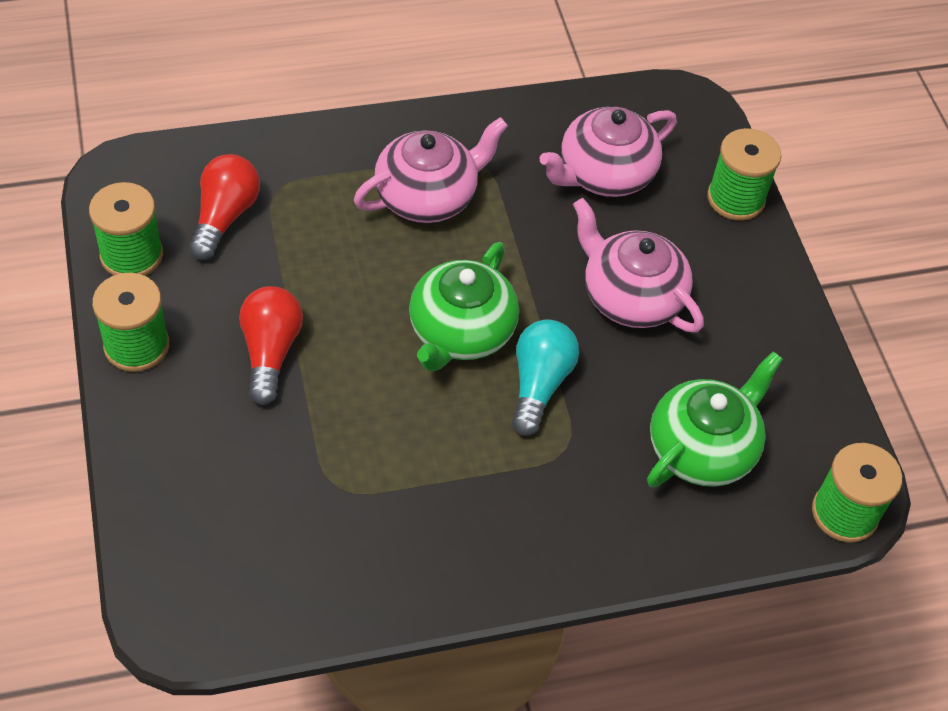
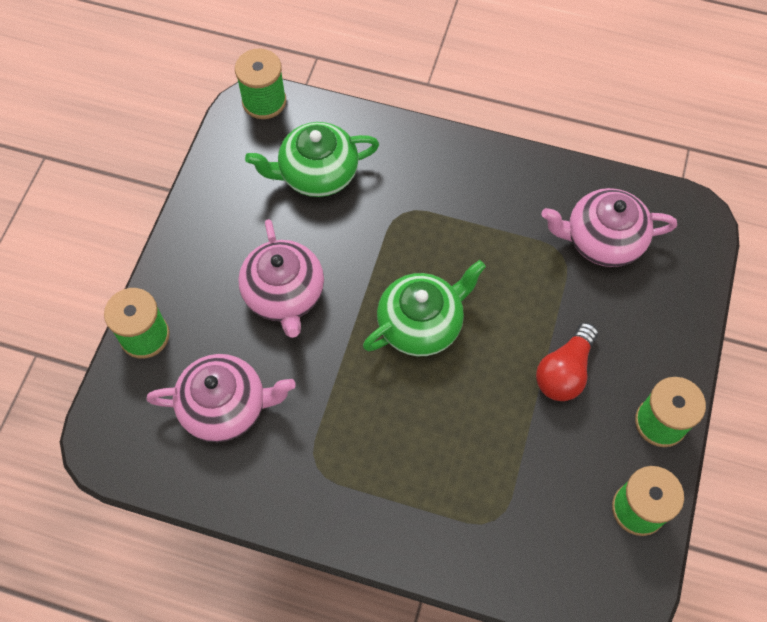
camera: 145 degrees left, 10 degrees up
red light bulb [189,154,260,260] -> none
pink teapot [354,117,508,223] -> pink teapot moved to [541,188,677,267]
turquoise light bulb [512,319,579,436] -> none

